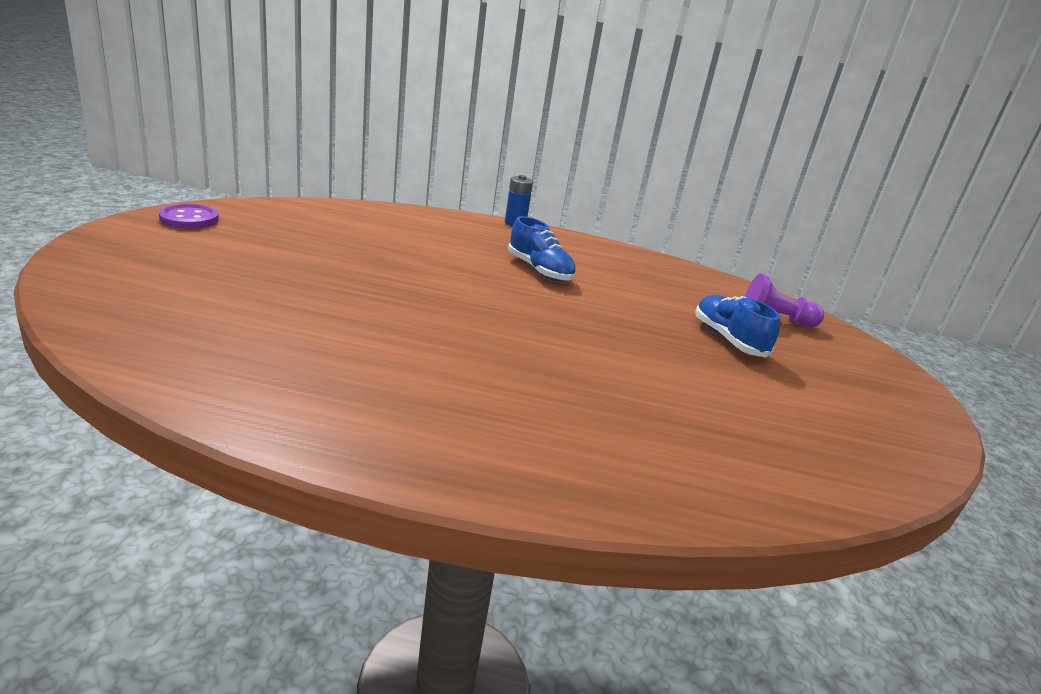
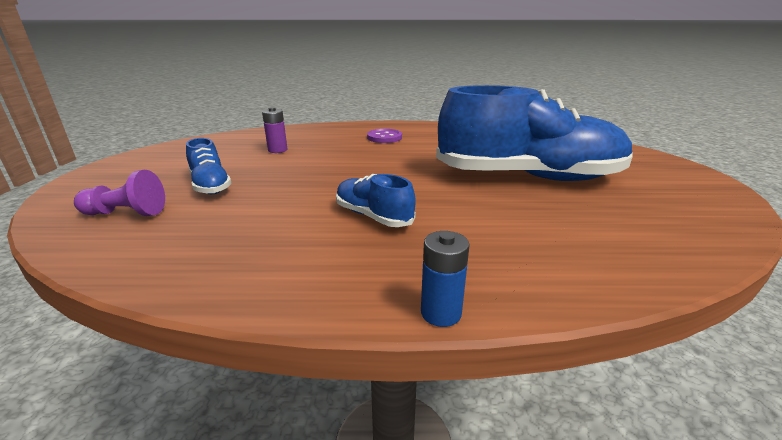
camera: 175 degrees right, 0 degrees up
purple button [159,204,219,229] -> purple button moved to [367,129,402,143]
none -> purple battery [262,107,287,153]
none -> blue shoe [436,85,633,181]

